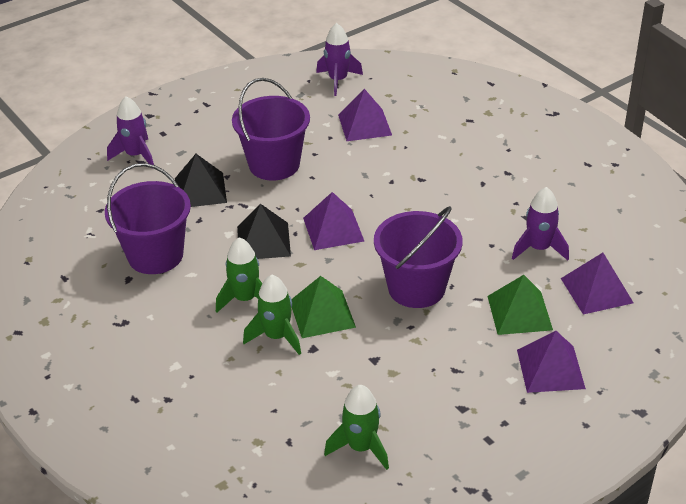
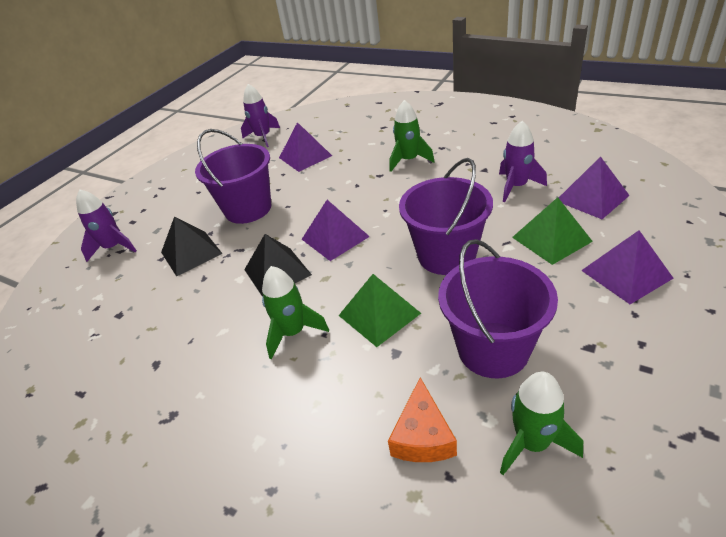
camera: 20 degrees left, 0 degrees up
purple bucket [105,163,191,274] -> purple bucket moved to [438,239,558,378]
green rocket [243,275,301,355] -> green rocket moved to [390,100,435,172]
none -> orange cheese [388,377,457,462]

